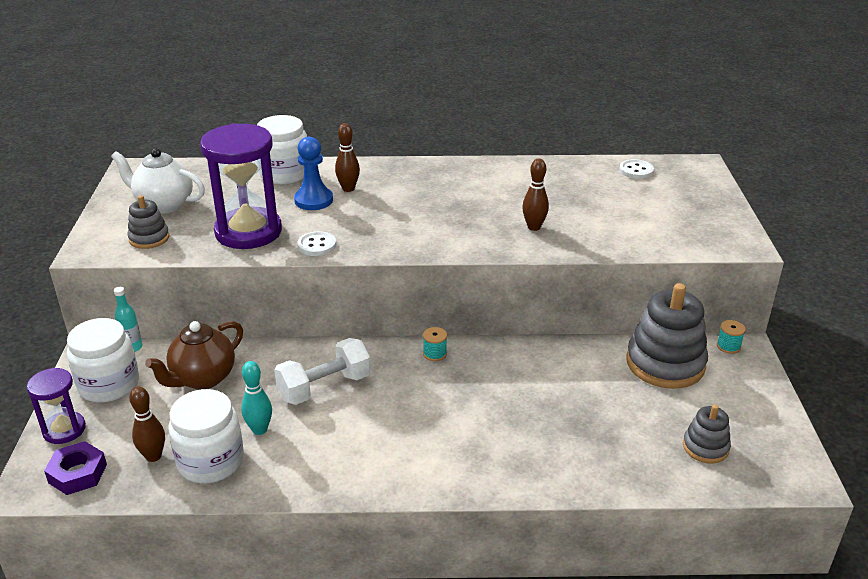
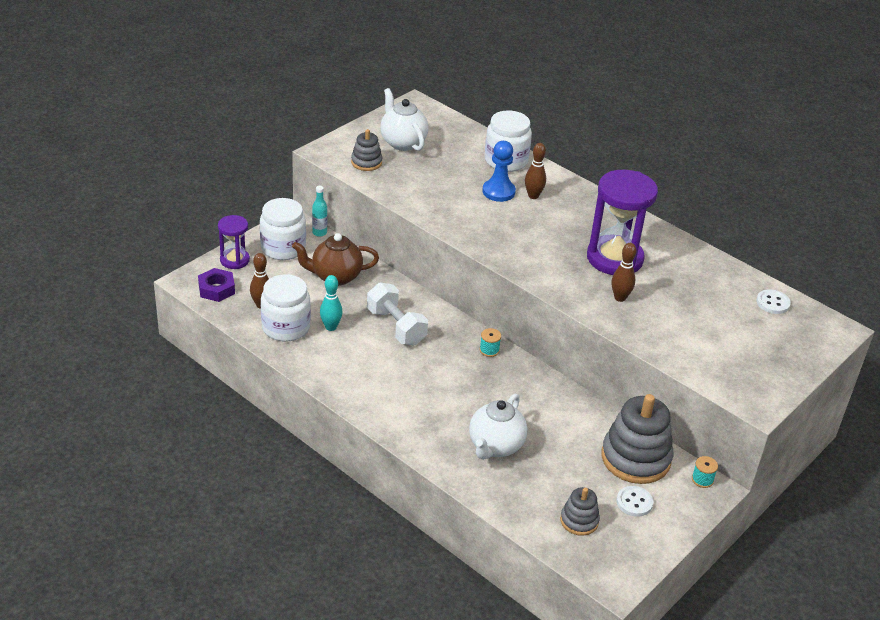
camera: 40 degrees right, 5 degrees up
purple hourglass [200,123,282,249] -> purple hourglass moved to [587,170,658,275]
white dumbbell [274,338,371,405] -> white dumbbell turned 45 degrees clockwise [367,282,428,345]
white button [298,231,336,256] -> white button moved to [616,486,653,517]
none -> white teapot [469,393,527,460]

